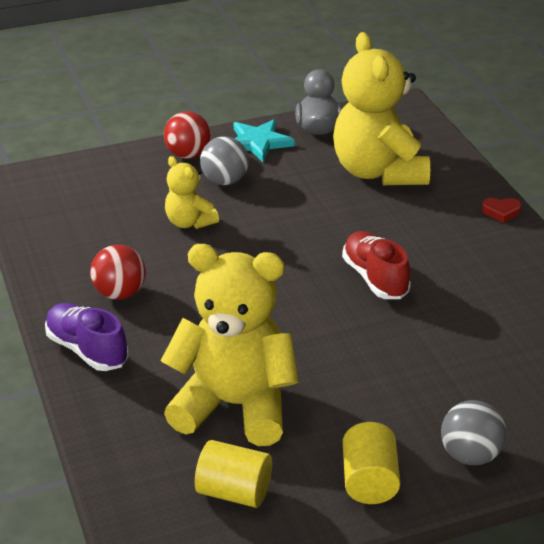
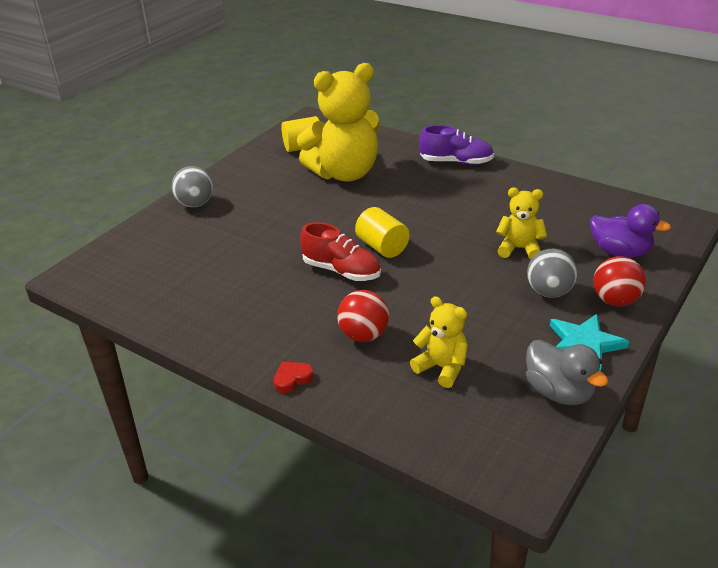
camera: 145 degrees right, 0 degrees up
red ball [90,245,146,300] -> red ball moved to [337,290,389,342]
yellow teddy bear [333,32,430,185] -> yellow teddy bear [410,296,468,388], size x0.49
yellow cylinder [343,422,400,504] -> yellow cylinder moved to [355,207,410,258]
none -> purple duck [590,204,671,258]

